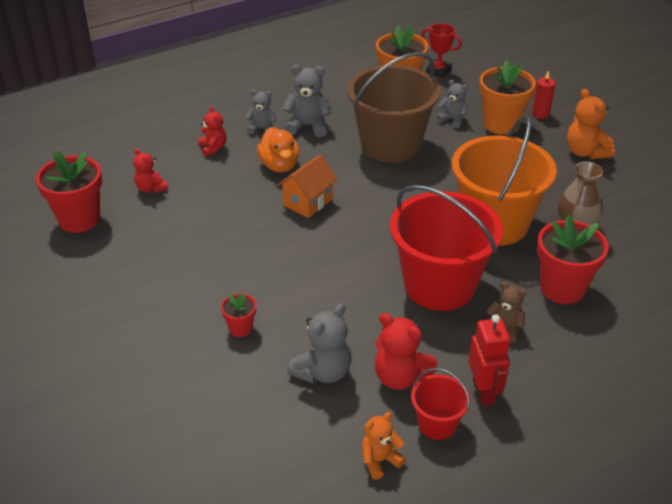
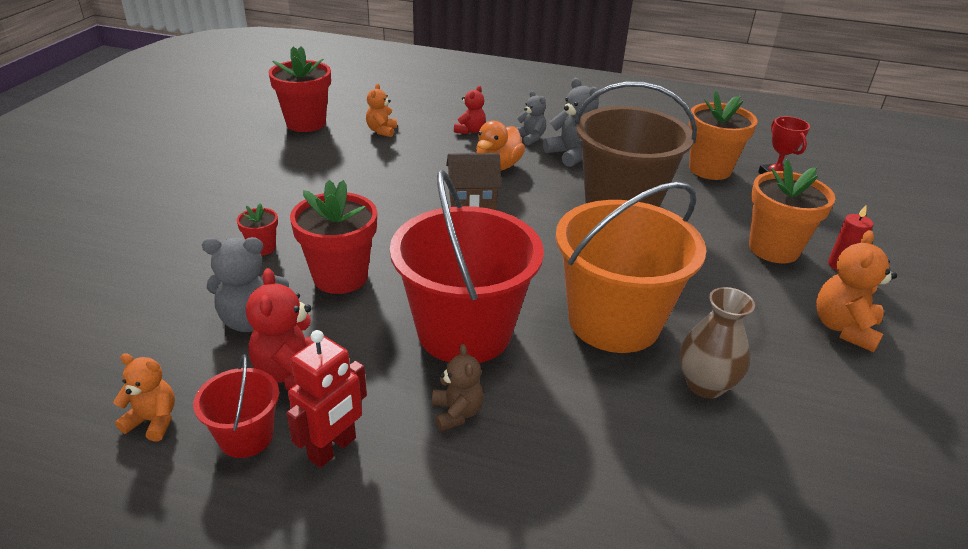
camera: 45 degrees right, 5 degrees down
red teddy bear [133,148,168,193] -> orange teddy bear [366,84,397,137]
orange house [277,155,338,218] -> brown house [446,153,501,210]
grey teddy bear [436,80,468,128] -> none
red flower pot [537,215,609,304] -> red flower pot moved to [290,180,377,294]

